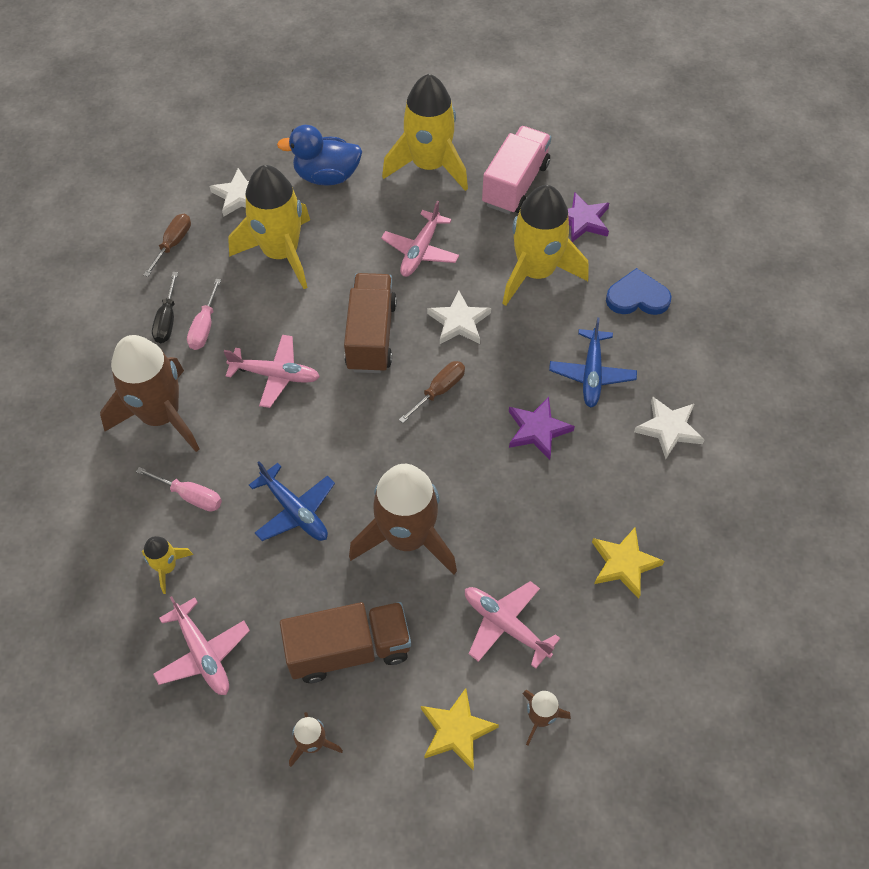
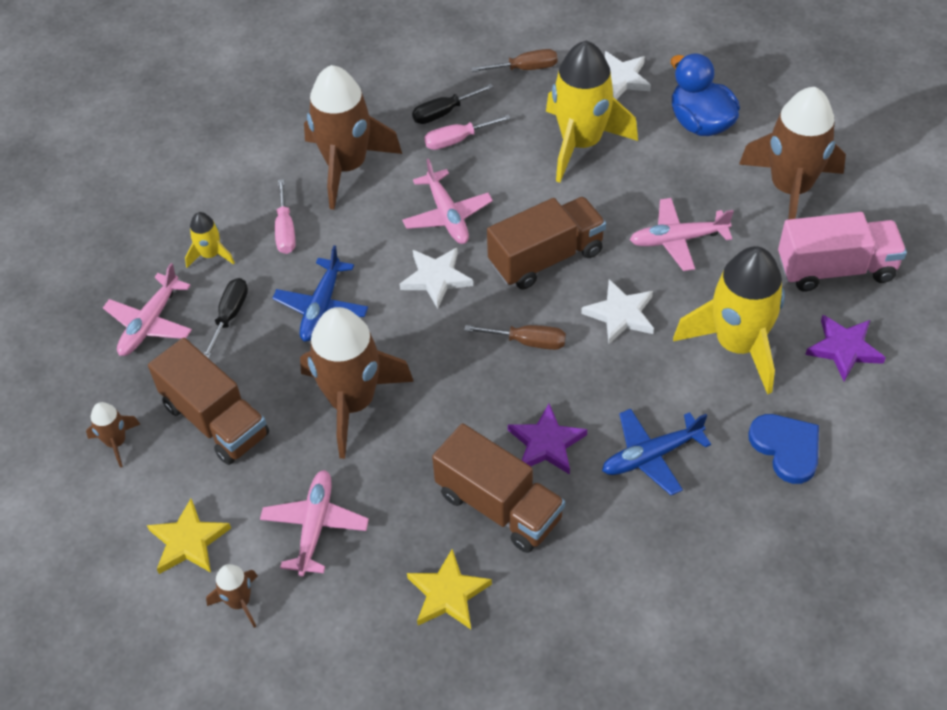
camera: 60 degrees right, 5 degrees down
yellow rocket [382,74,468,191] -> brown rocket [739,87,846,220]
white star [634,397,705,459] -> white star moved to [400,248,473,309]
none -> black screwdriver [204,278,248,359]
none -> brown truck [432,423,565,553]

